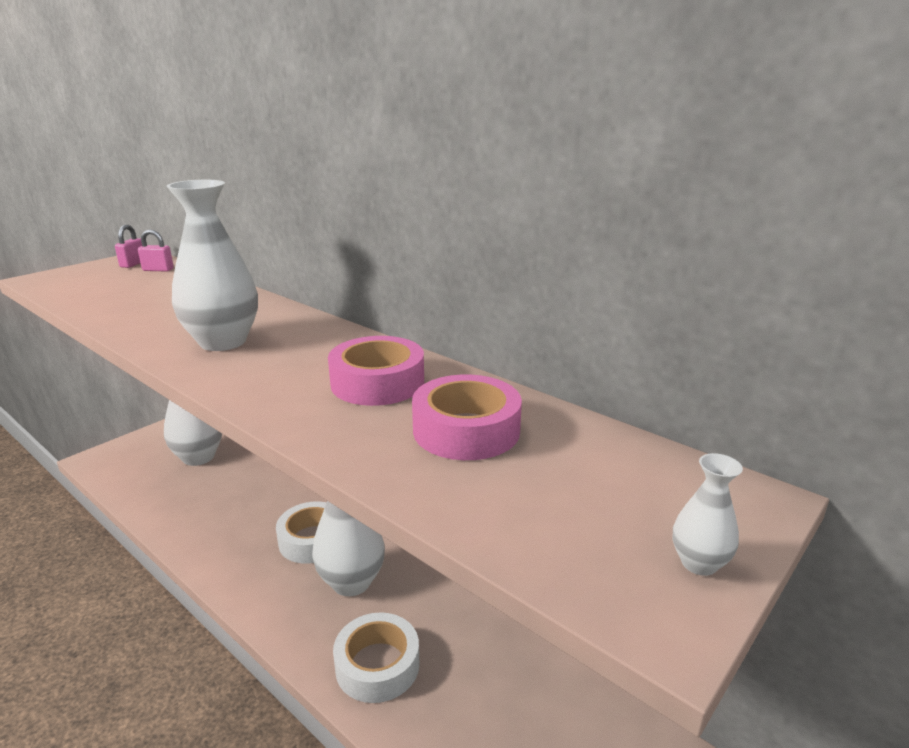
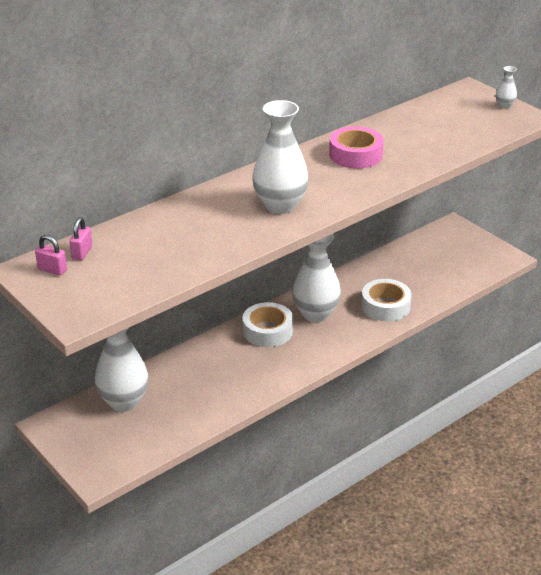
camera: 80 degrees left, 10 degrees up
pink tape [412,374,522,460] -> none

